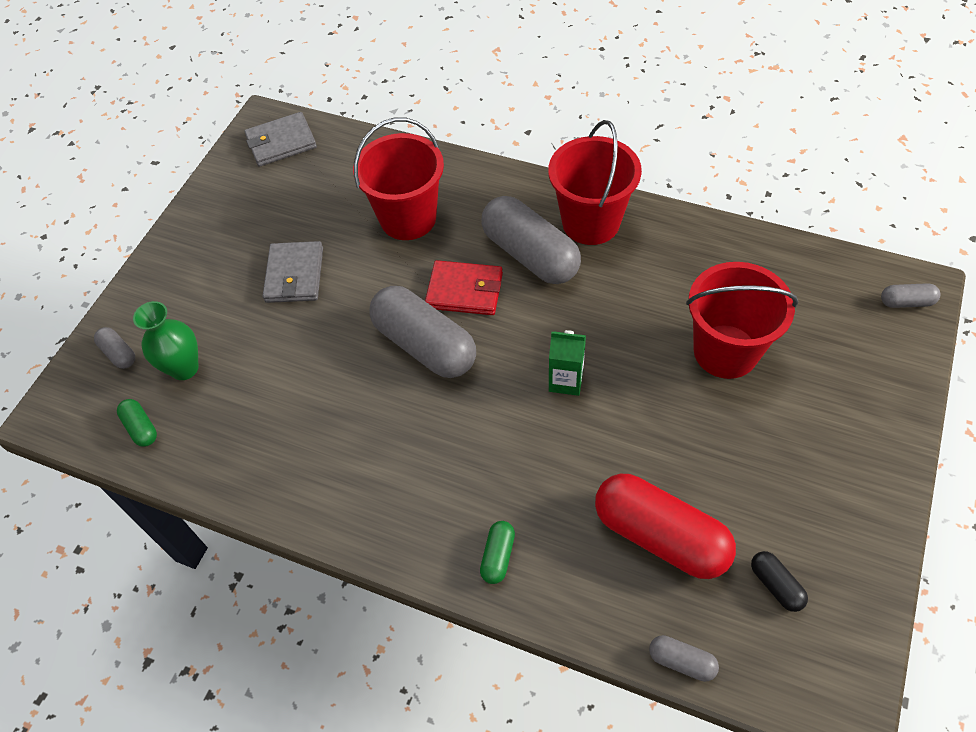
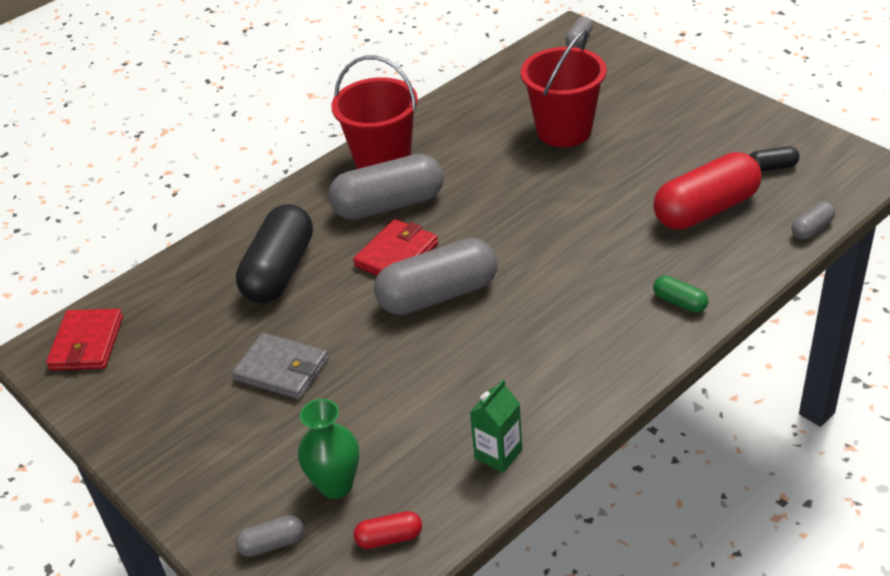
camera: 65 degrees left, 15 degrees down
green capsule [117,399,157,447] -> red capsule [354,511,422,549]
grey wallet [244,112,317,167] -> red wallet [46,309,123,370]
red bucket [353,117,444,240] -> black capsule [236,204,313,303]
green carton [549,330,586,396] -> green carton moved to [470,380,522,473]

